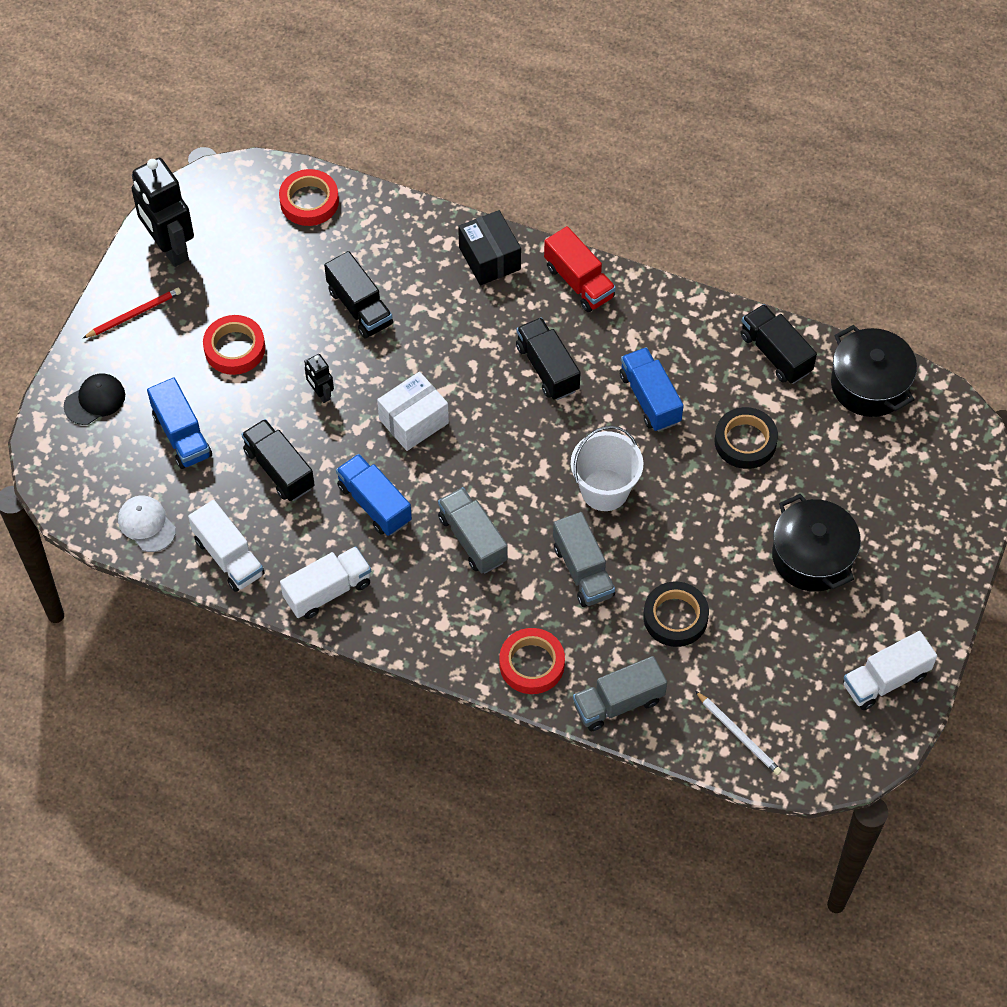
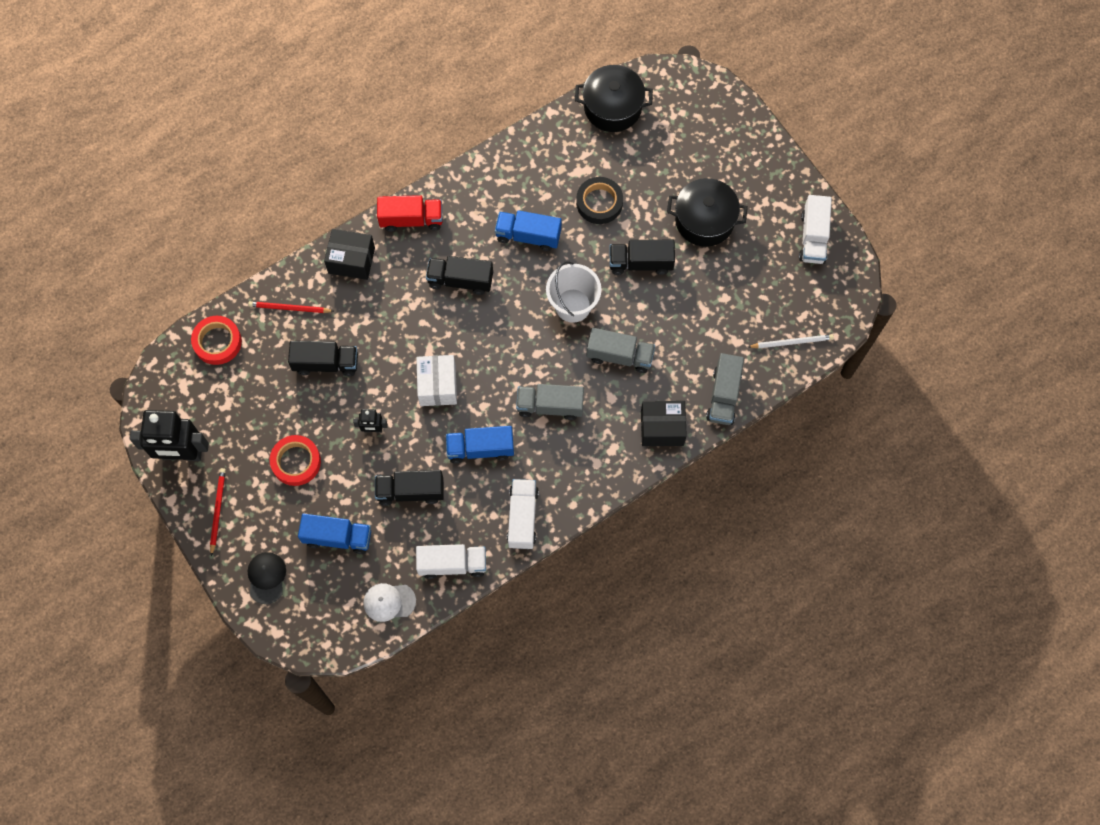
camera: 55 degrees left, 10 degrees up
red tape [499,628,565,694] -> black box [641,401,687,446]
black tape [643,582,709,647] -> none
black truck [741,304,817,384] -> black truck moved to [609,240,675,275]
none -> red pencil [248,301,334,313]

